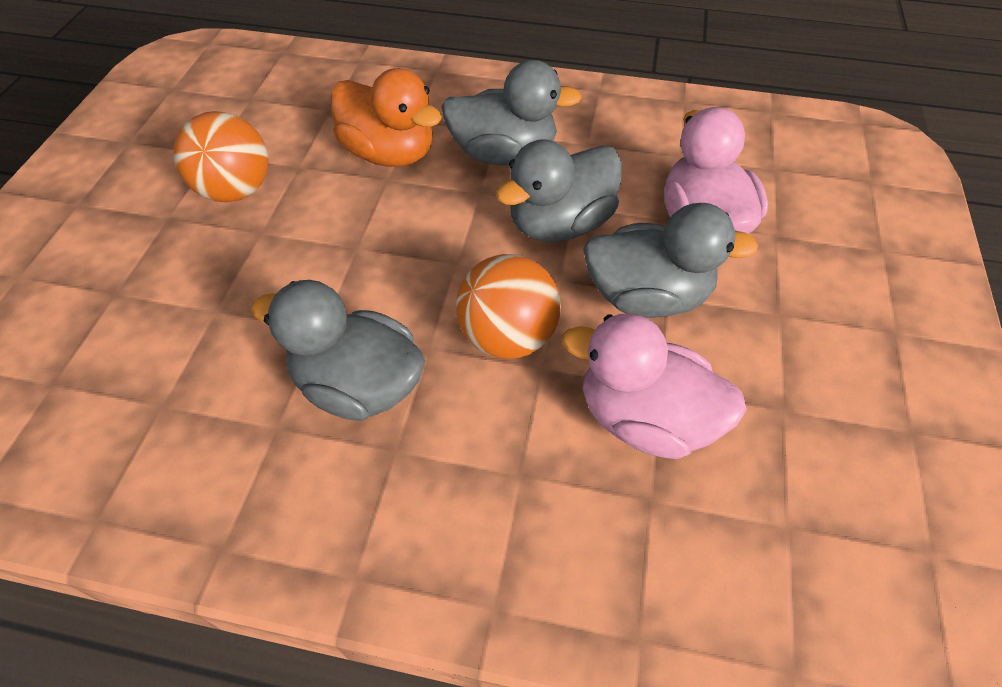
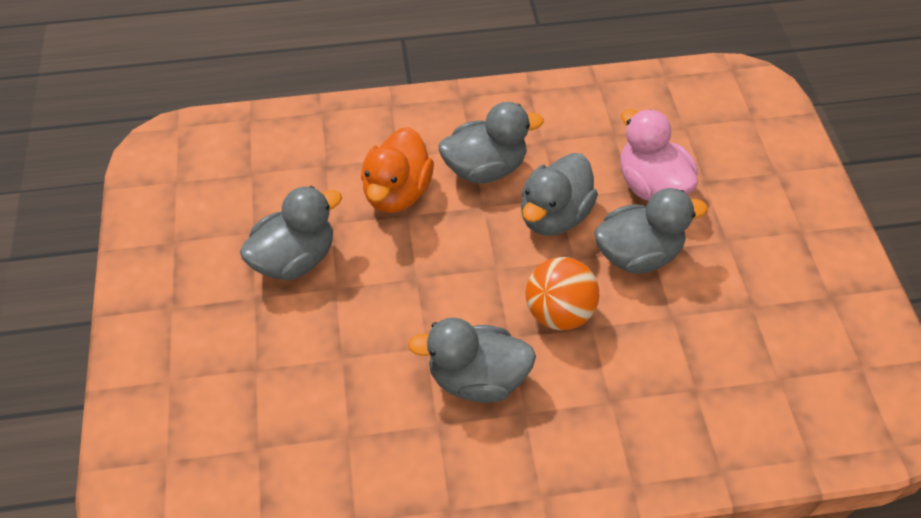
camera: 20 degrees left, 0 degrees up
orange ball [173,111,268,202] -> grey duck [240,186,342,280]
orange duck [331,68,442,167] -> orange duck turned 90 degrees clockwise [361,127,434,213]
pink duck [562,313,747,459] -> none

